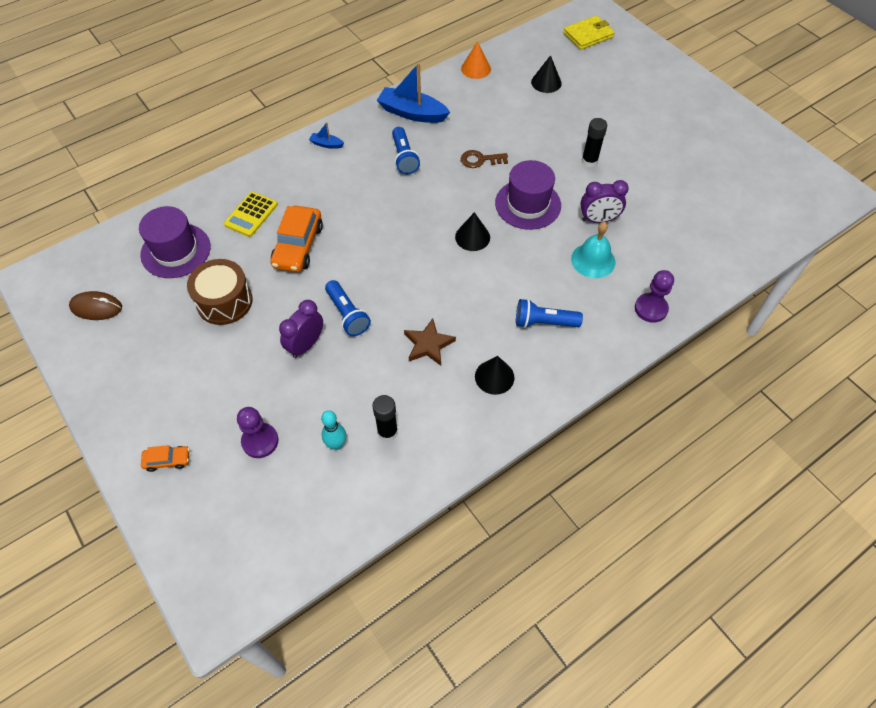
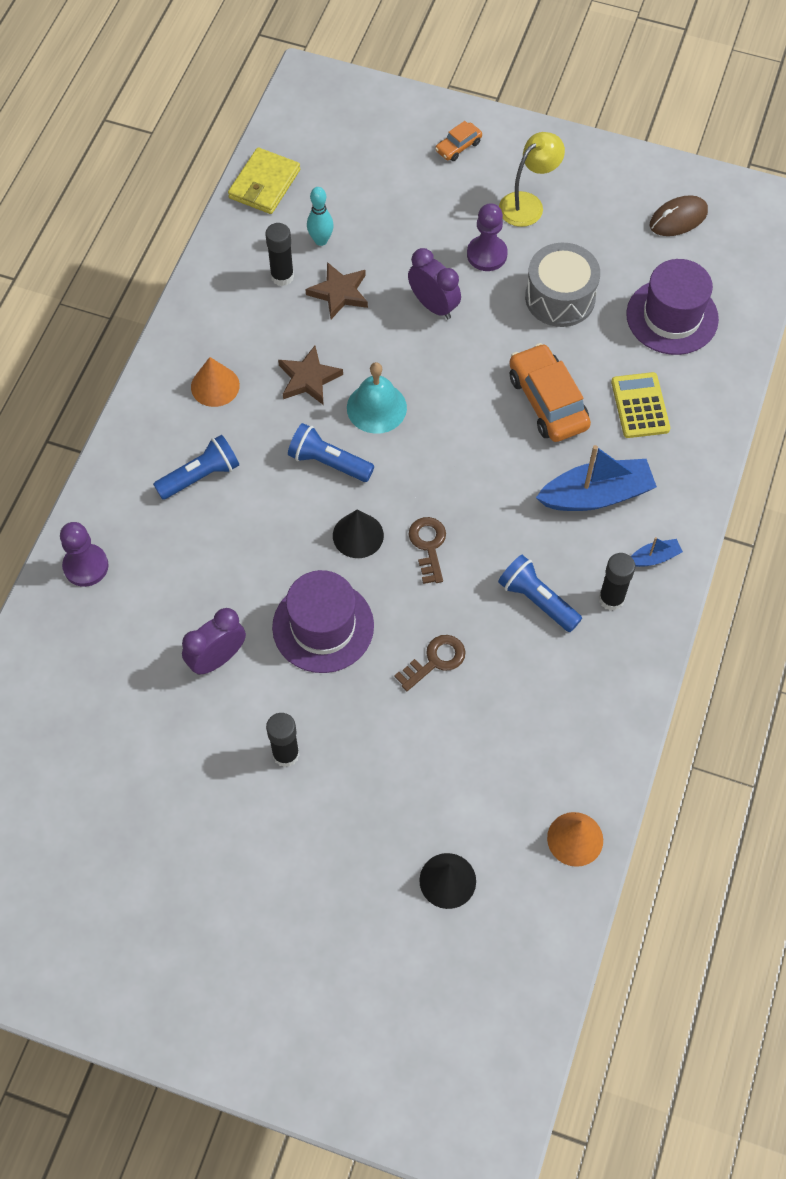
camera: 145 degrees right, 5 degrees up
brown drum [187,259,253,325] -> grey drum [525,243,600,327]
purple pawn [237,407,278,458] -> purple pawn moved to [467,203,508,271]
purple clock [279,300,323,358] -> purple clock turned 45 degrees counterclockwise [408,248,461,319]
blue flashlight [325,280,371,336] -> blue flashlight moved to [288,423,374,482]
blue boat [377,63,450,123] -> blue boat moved to [536,445,657,511]
black cone [475,356,515,395] -> orange cone [191,357,240,407]
yellow wallet [563,16,615,50] -> yellow wallet moved to [228,147,300,214]
turquoise bell [571,222,615,278] -> turquoise bell moved to [347,362,407,434]
none -> brown star [305,262,368,319]
none -> brown key [409,517,446,584]
none -> yellow lamp [499,132,565,227]
none -> black glue stick [599,553,635,611]

